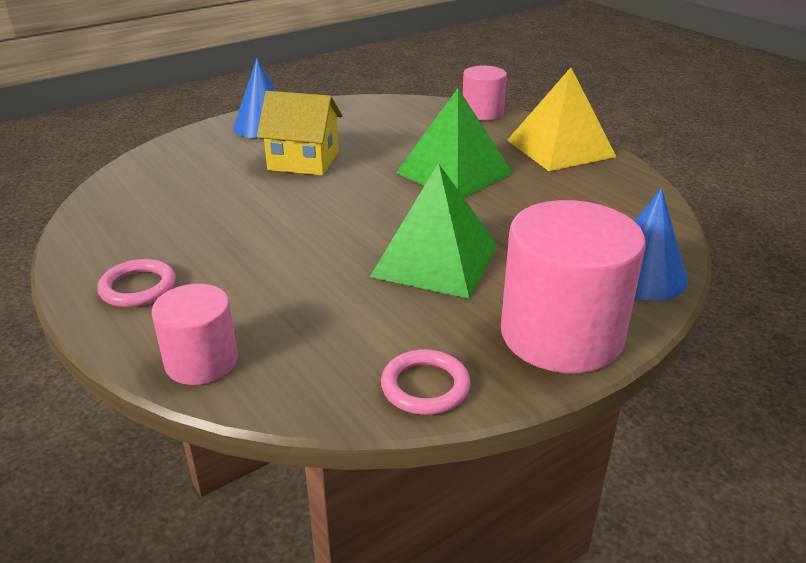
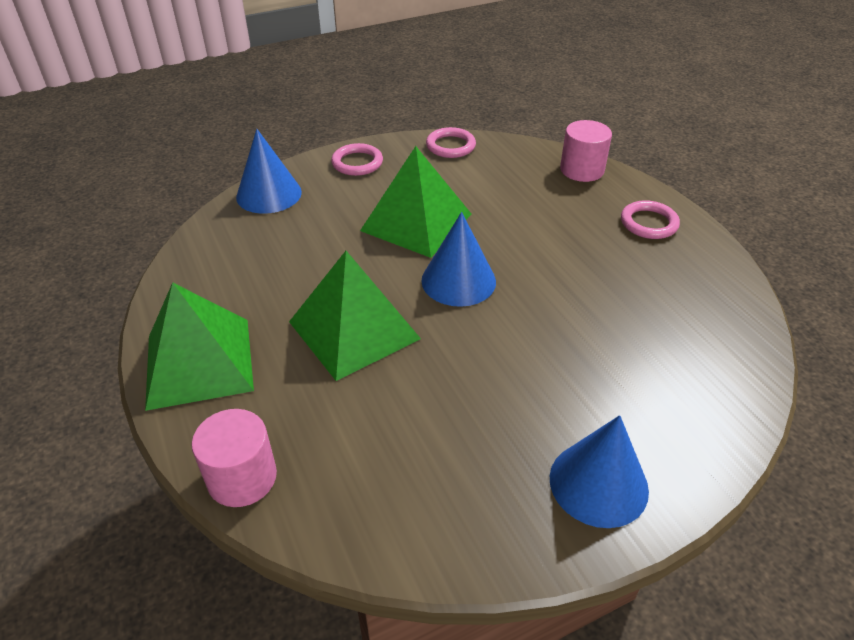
camera: 170 degrees left, 10 degrees up
yellow house [257,91,342,175] -> none
pink cylinder [501,200,646,373] -> pink ring [331,143,383,176]
yellow pyramid [507,68,616,171] -> green pyramid [145,282,254,411]
none -> blue cone [421,212,496,307]

